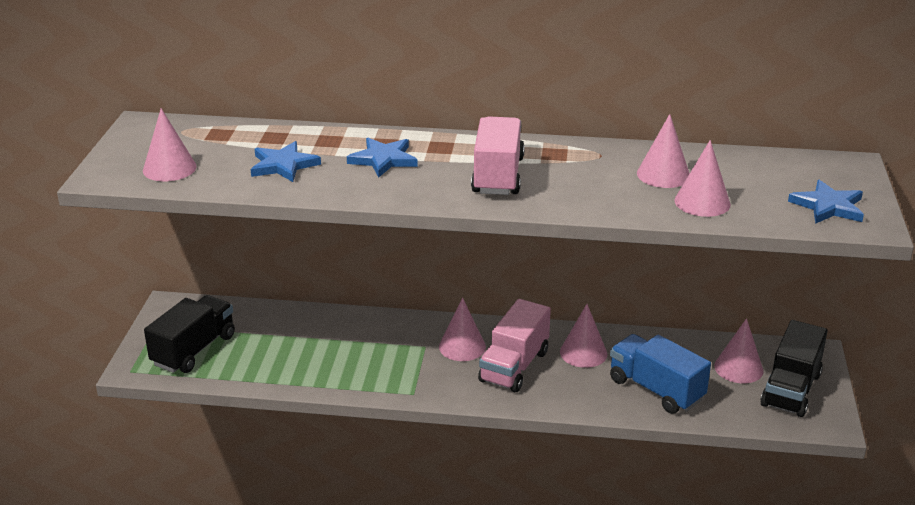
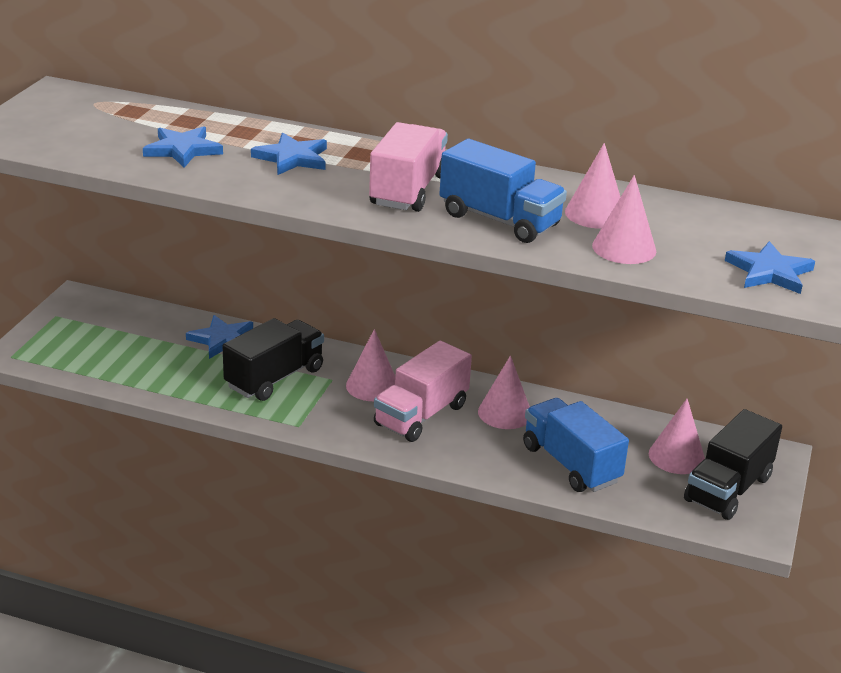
camera: 10 degrees right, 0 degrees up
pink cone [143,108,197,181] -> none
black truck [144,295,235,373] -> black truck moved to [222,318,324,401]
none -> blue star [186,315,253,359]
none -> blue truck [440,139,567,243]

